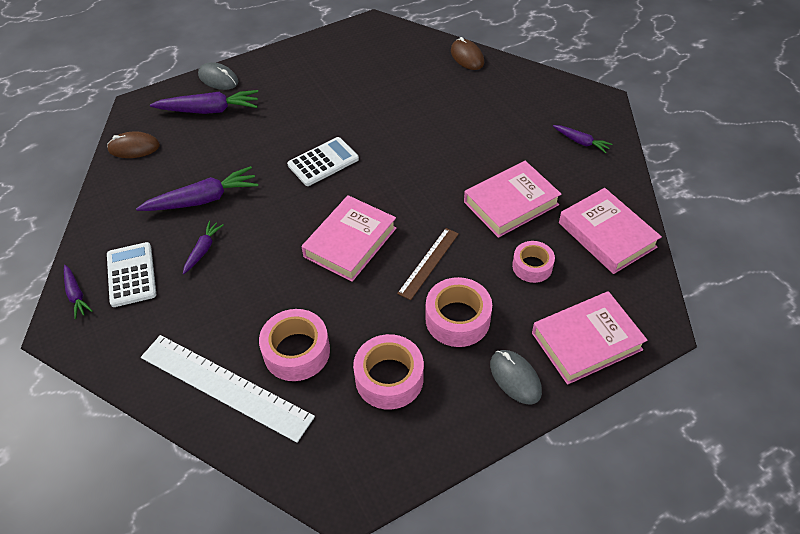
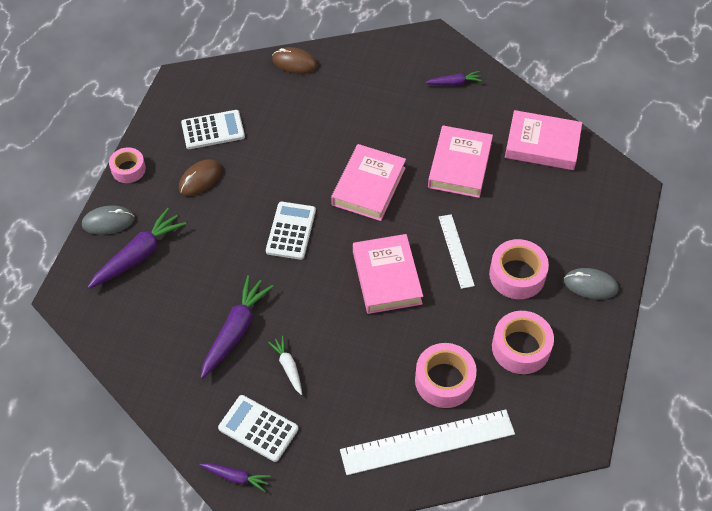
camera: 45 degrees left, 5 degrees up
brown mouse [107,131,160,158] -> brown mouse moved to [179,159,222,196]
purple carrot [183,221,224,274] -> white carrot [268,336,302,395]
brown ruler [397,228,459,300] -> white ruler [439,214,475,289]
pink tape [512,241,555,283] -> pink tape moved to [109,147,146,183]
pink book [532,291,648,385] -> pink book moved to [331,144,406,221]
none -> white calculator [181,110,245,149]

